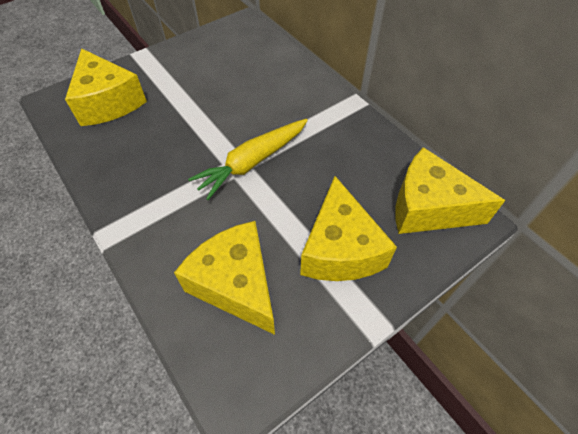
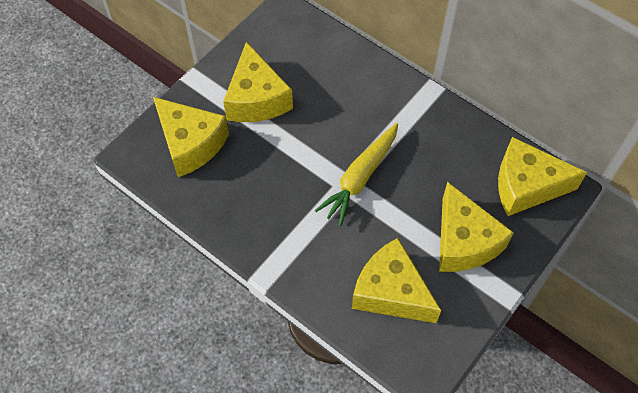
camera: 15 degrees left, 5 degrees up
none -> yellow cheese [223,41,293,122]

